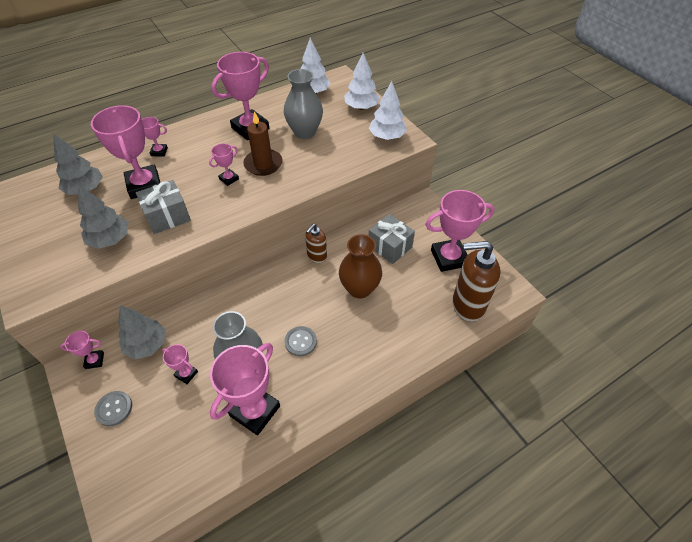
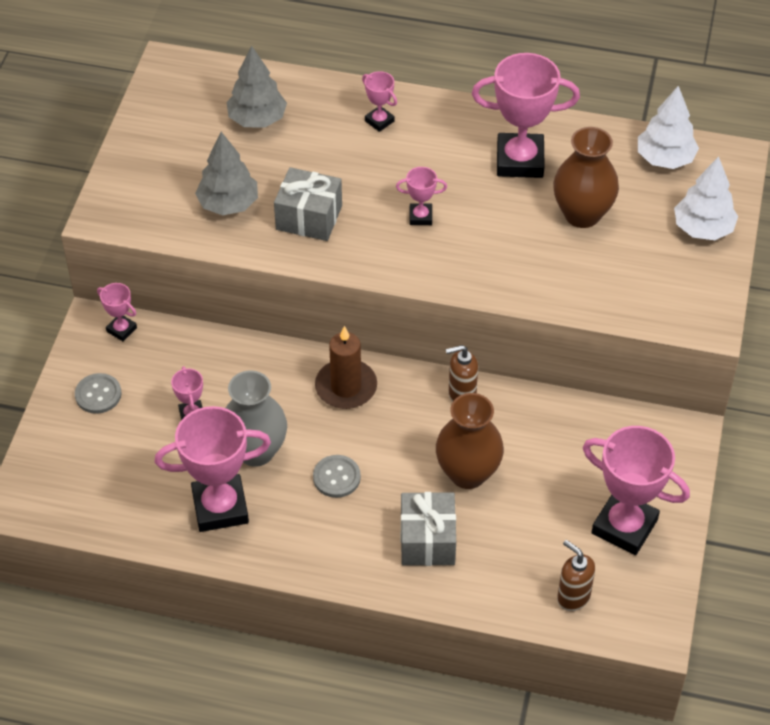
camera: 45 degrees right, 0 degrees up
pink trophy [91,105,160,199] -> none
grey tree [118,305,166,360] -> none
brown candle [243,111,283,176] -> brown candle moved to [315,326,377,409]
grey vase [284,69,323,139] -> brown vase [553,127,619,228]
white tree [369,81,407,140] -> none
grey gift [369,214,415,264] -> grey gift moved to [401,492,456,566]
brown soap dispenser [452,241,501,322] -> brown soap dispenser [557,540,595,611], size x0.55

